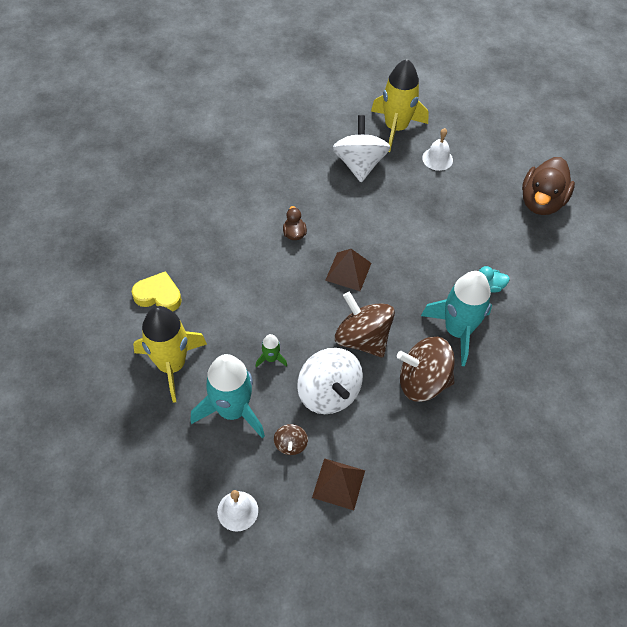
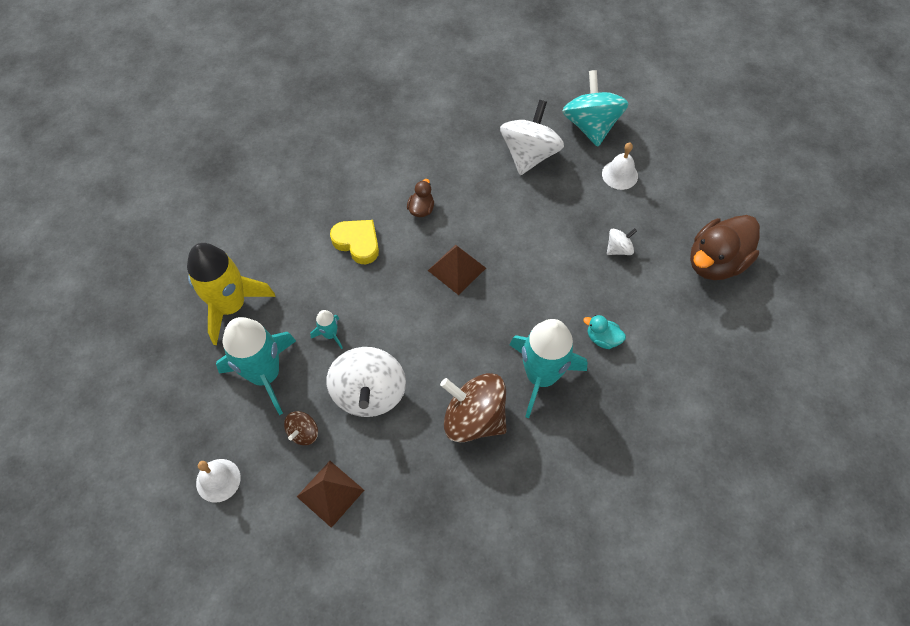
camera: 25 degrees right, 5 degrees up
yellow heart [132,271,182,311] -> yellow heart moved to [330,220,379,264]
green rocket [255,334,287,367] -> turquoise rocket [310,310,343,349]
brown spinning top [335,292,395,357] -> none
yellow rocket [371,59,429,152] -> turquoise spinning top [562,70,629,147]
none -> white spinning top [607,228,637,255]

